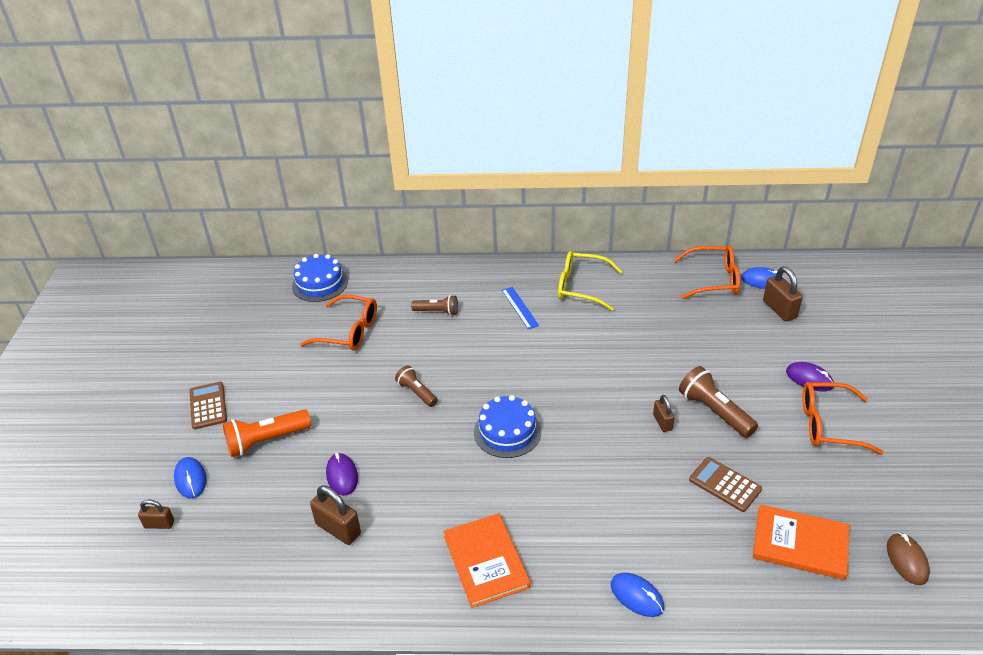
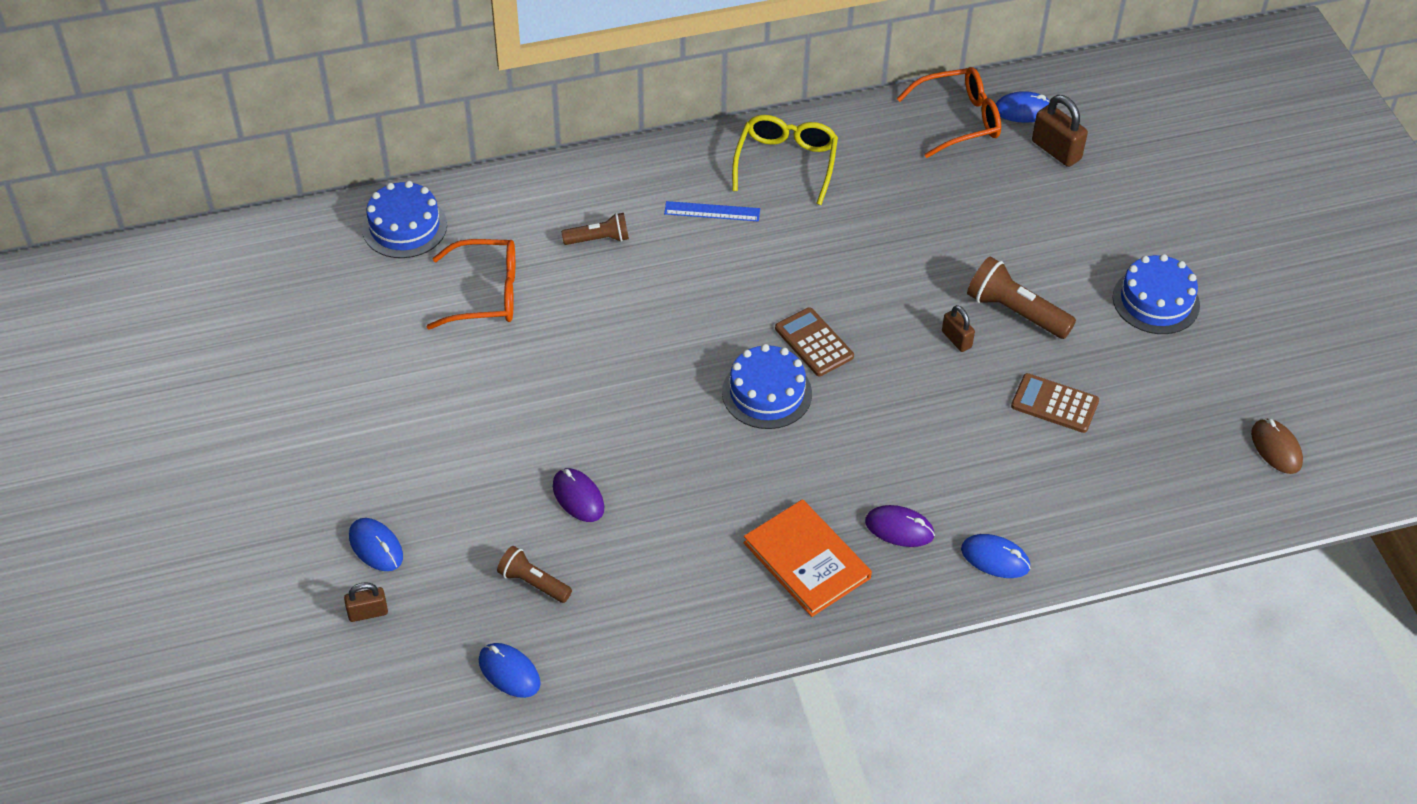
camera: 20 degrees left, 10 degrees up
brown calculator [189,382,227,429] -> brown calculator moved to [775,307,854,376]
orange flashlight [223,409,311,457] -> none
brown padlock [310,486,361,545] -> none
brown flashlight [395,366,438,407] -> brown flashlight moved to [497,546,572,603]
blue ruler [502,287,539,329] -> blue ruler turned 45 degrees counterclockwise [664,201,760,221]
yellow glasses [558,251,623,311] -> yellow glasses turned 105 degrees clockwise [732,115,838,205]
orange book [753,504,849,580] -> none
purple mouse [786,362,834,392] -> purple mouse moved to [865,505,935,547]
orange glasses [802,382,883,455] -> blue cake [1113,254,1200,334]
none -> blue mouse [479,643,541,698]

